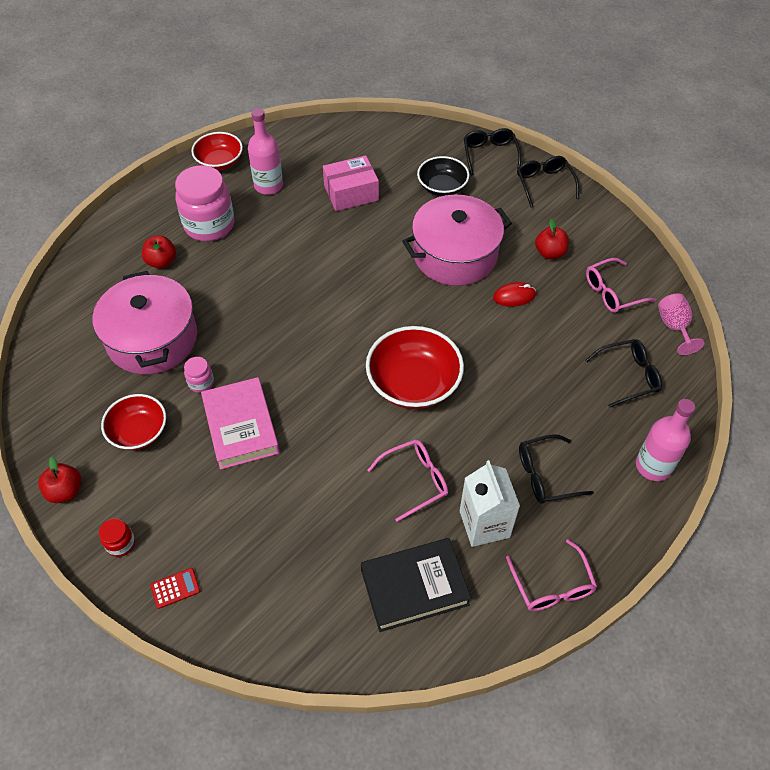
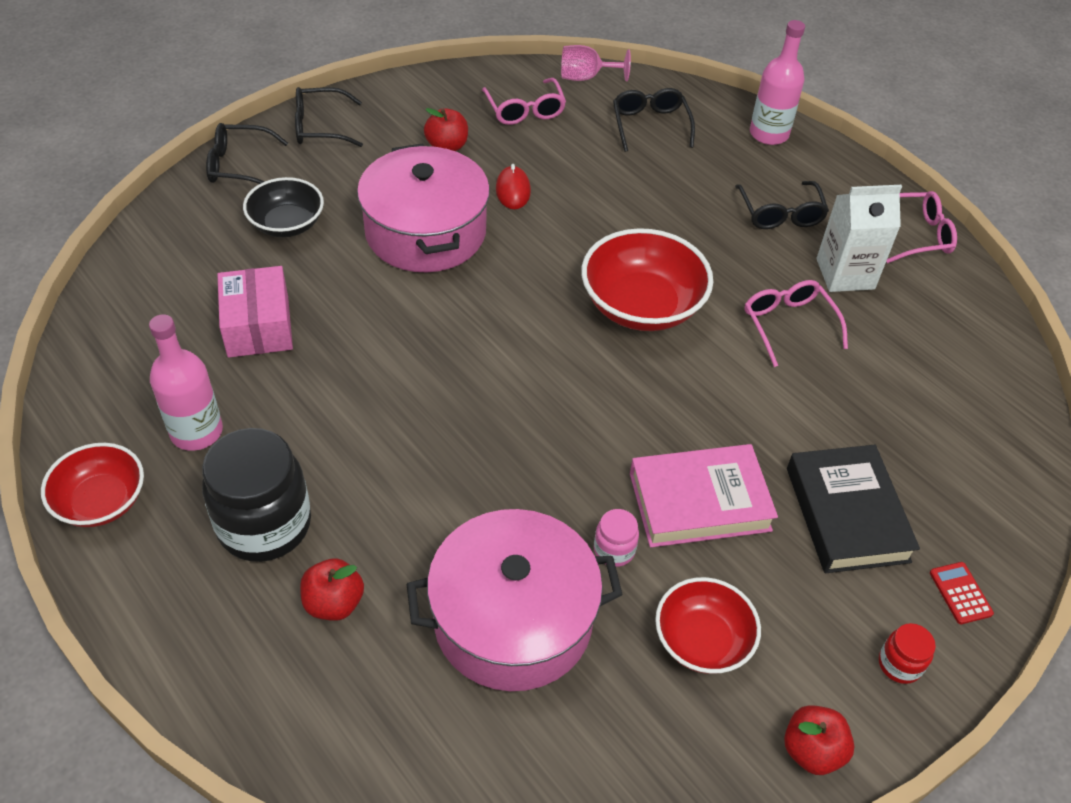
camera: 85 degrees left, 5 degrees down
pink jar [175,165,234,242] -> black jar [202,428,311,562]
black book [361,538,471,632] -> black book moved to [787,445,920,573]

